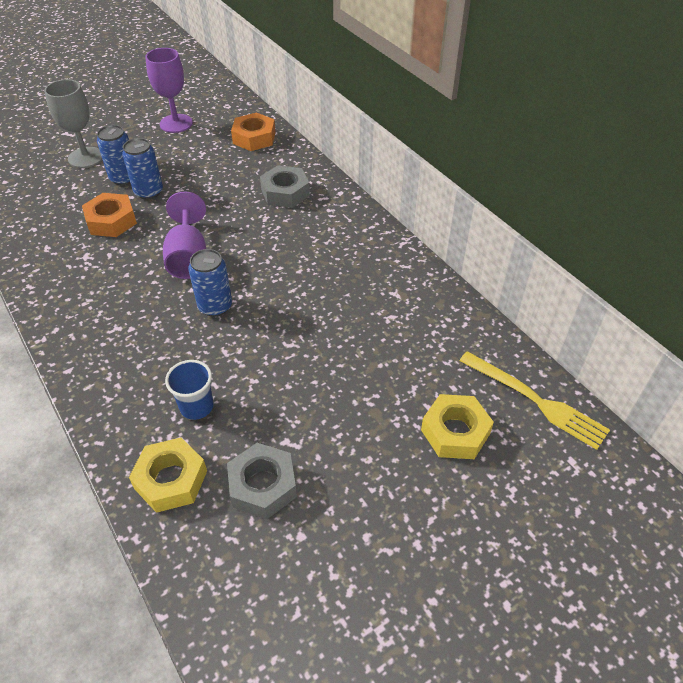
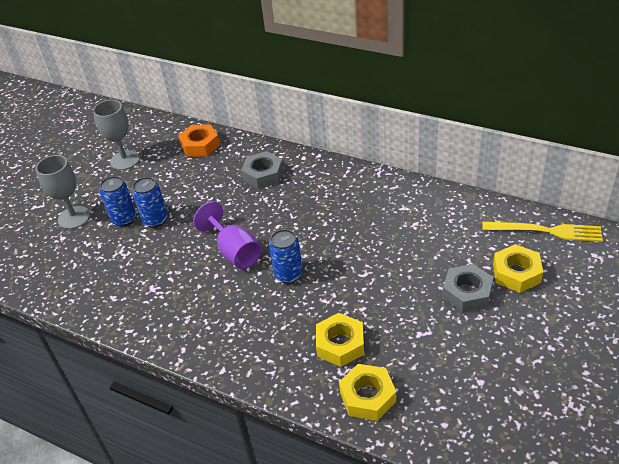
camera: 25 degrees left, 5 degrees down
orange nut [82,193,137,237] -> none
purple goblet [145,48,193,133] -> grey goblet [93,100,140,170]
blue cup [165,360,213,420] -> yellow nut [316,313,364,367]
grey nut [227,443,297,519] -> grey nut moved to [442,264,493,313]

